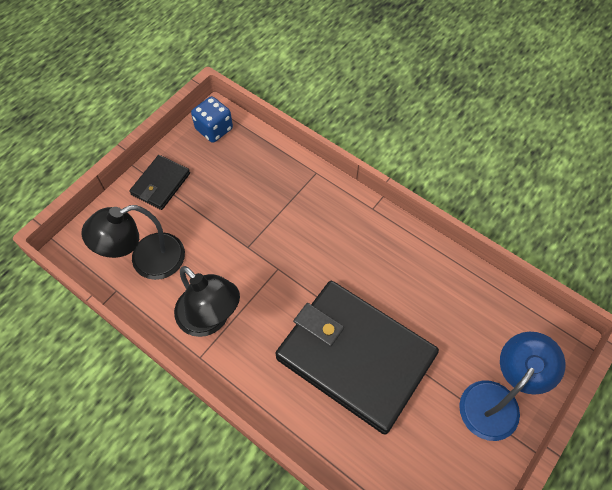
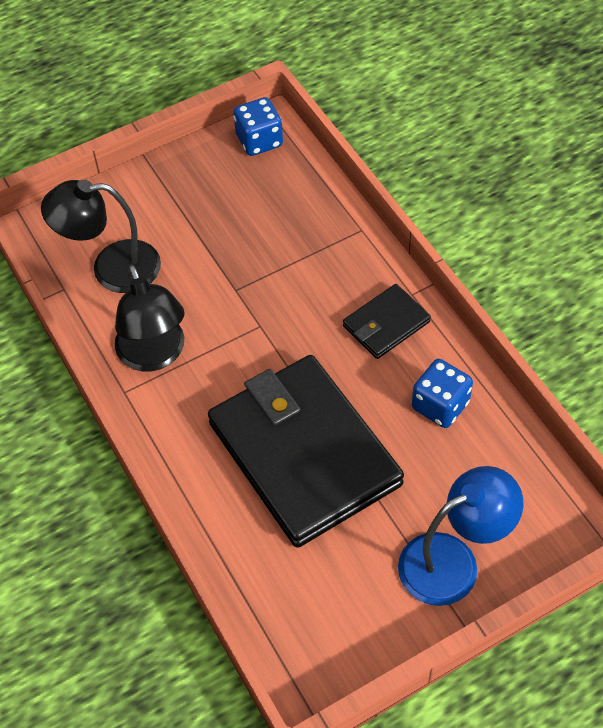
camera: 25 degrees right, 5 degrees down
black wallet [129,155,190,210] -> black wallet moved to [343,284,431,359]
none -> blue dice [412,359,473,428]

